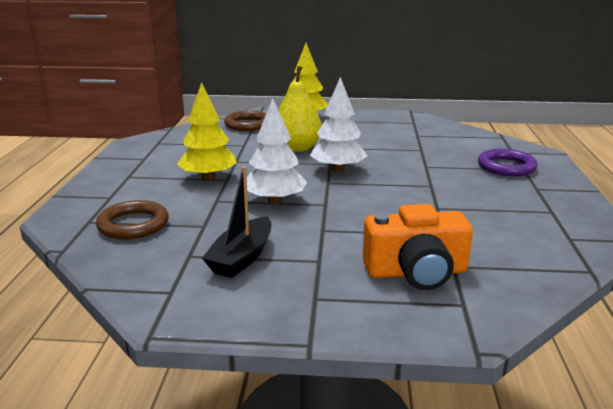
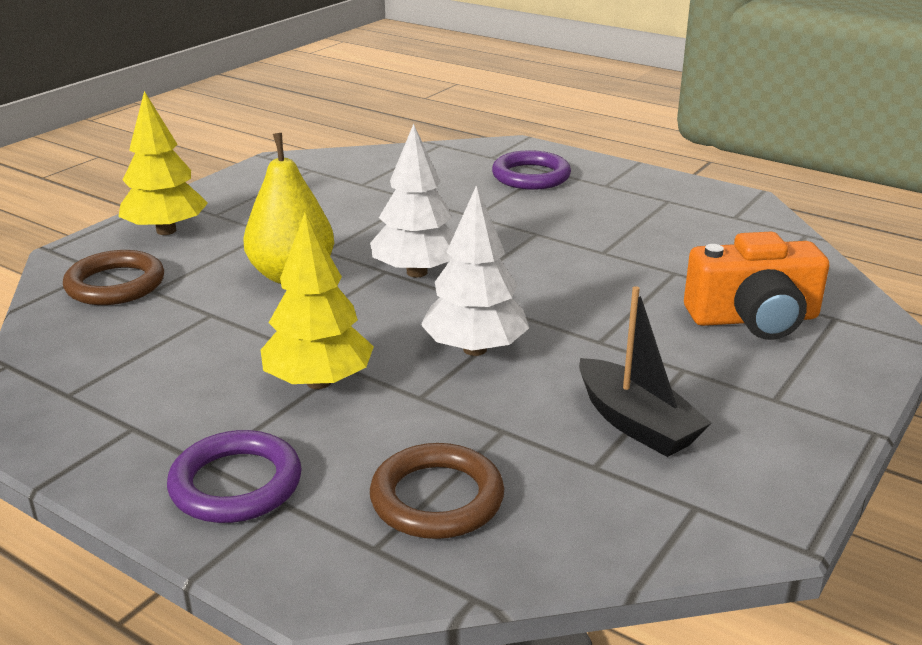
camera: 60 degrees left, 5 degrees up
orange camera [363,204,473,290] -> orange camera turned 60 degrees clockwise [684,232,829,340]
none -> purple ring [167,430,302,523]

